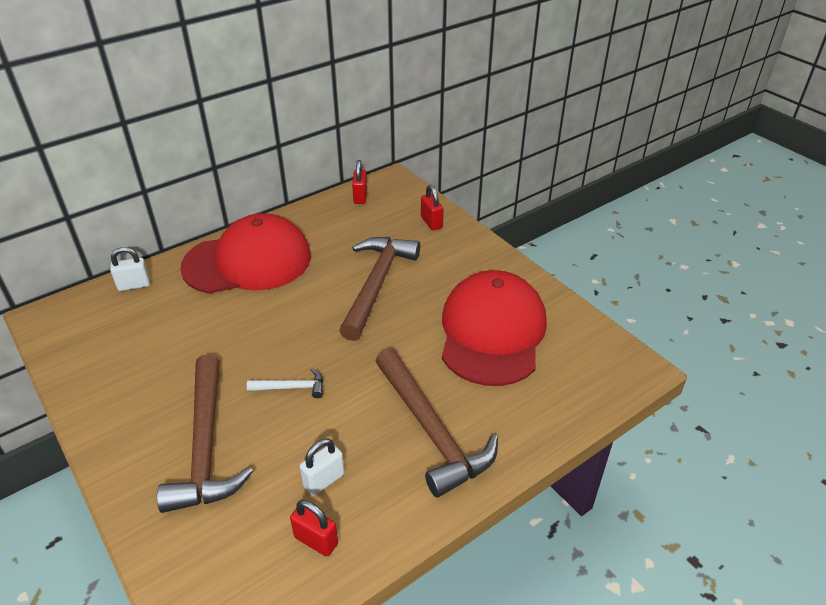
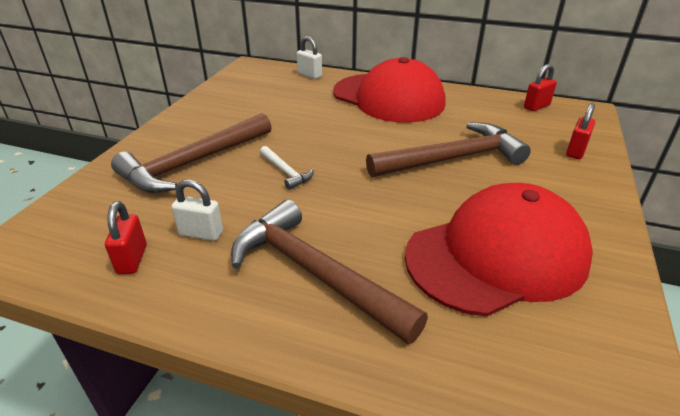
camera: 55 degrees right, 5 degrees down
brown hammer [375,348,498,498] -> brown hammer turned 105 degrees clockwise [231,199,428,344]

